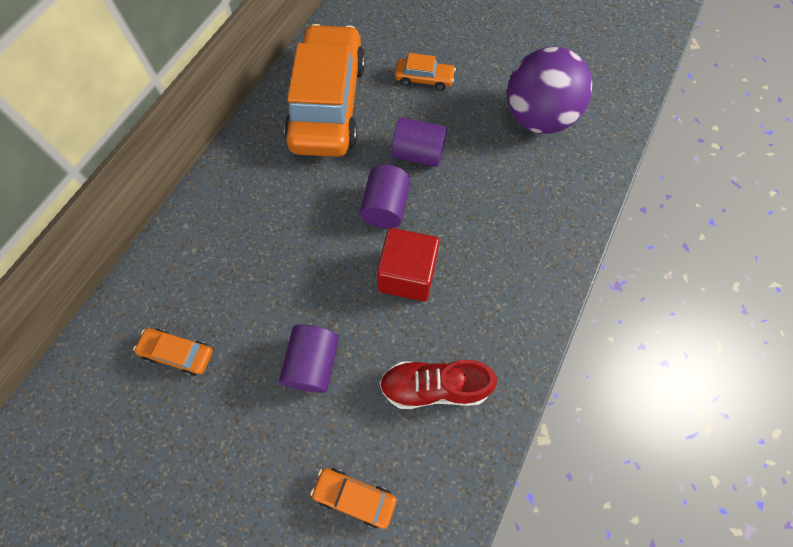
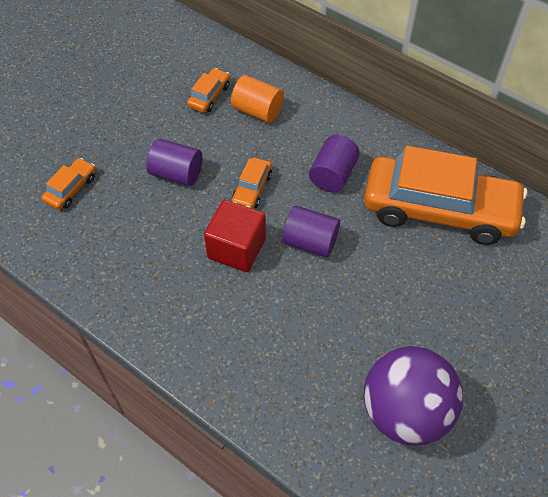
camera: 100 degrees right, 10 degrees down
red shoe [380,360,497,409] -> none
purple cylinder [392,117,447,167] -> purple cylinder moved to [309,135,360,193]
orange car [395,53,456,91] -> orange car moved to [232,157,272,209]
none -> orange cylinder [231,75,284,123]

